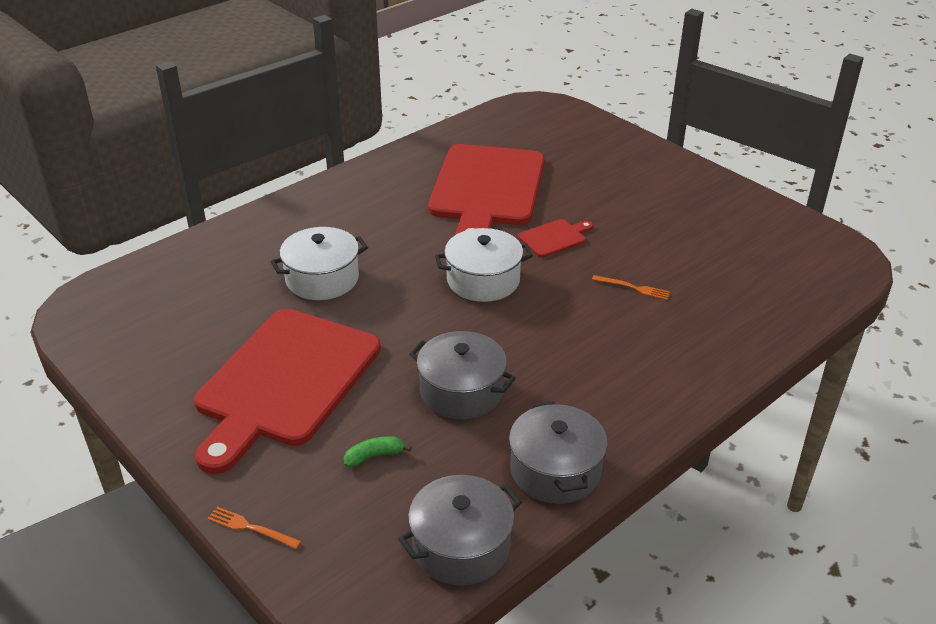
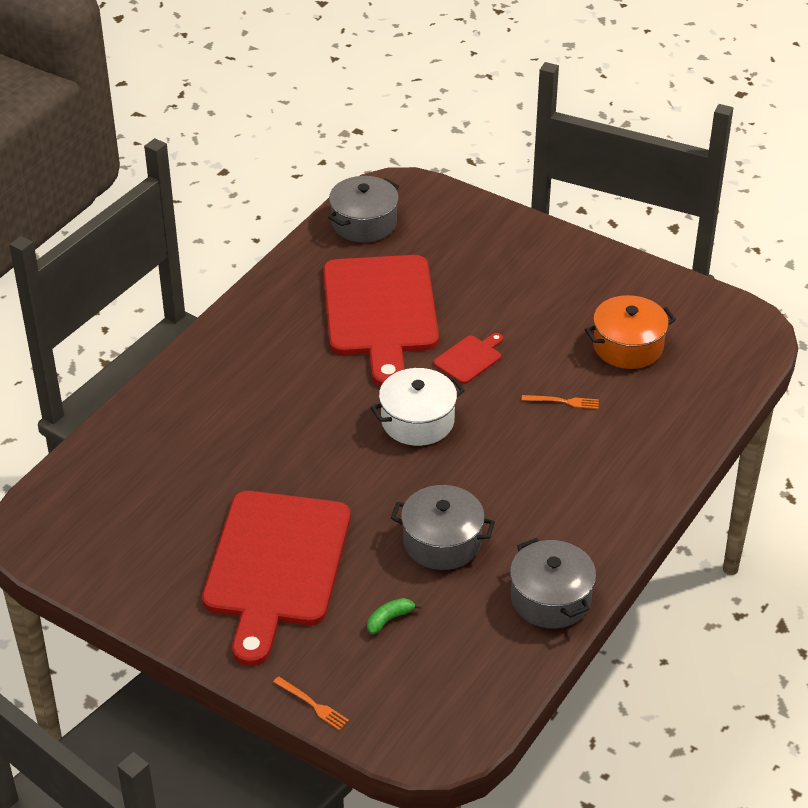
camera: 15 degrees left, 5 degrees up
orange fork [207,507,301,549] -> orange fork turned 150 degrees counterclockwise [273,676,349,730]
white pot [270,227,368,300] -> none
grey pot [398,475,522,586] -> grey pot moved to [328,176,399,243]
none -> orange pot [585,295,676,369]

